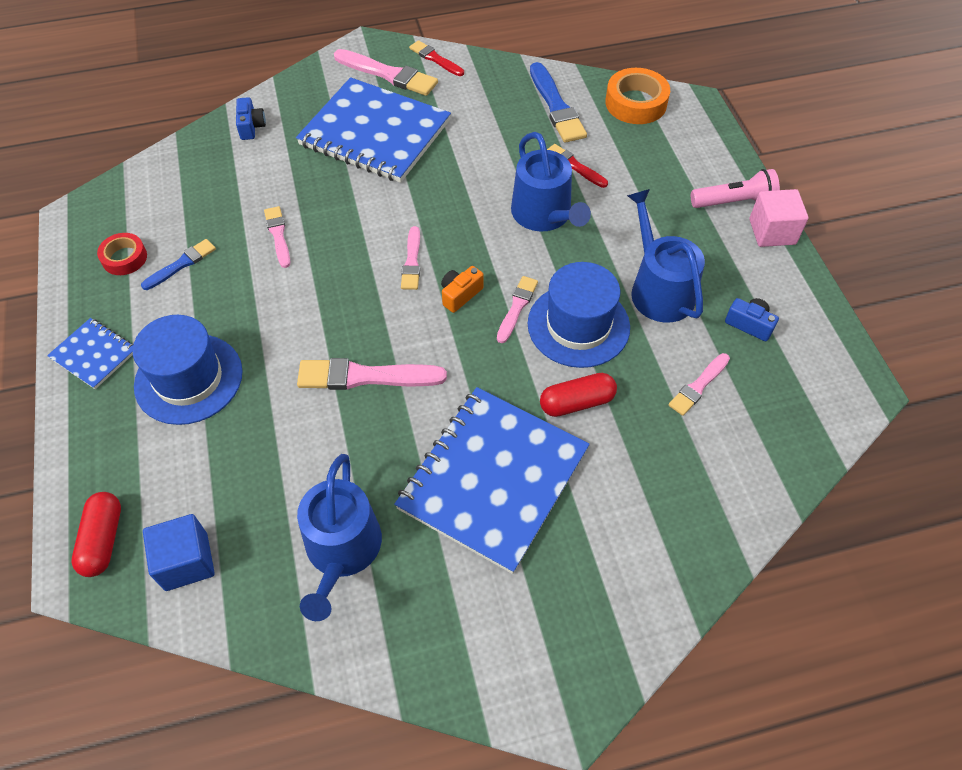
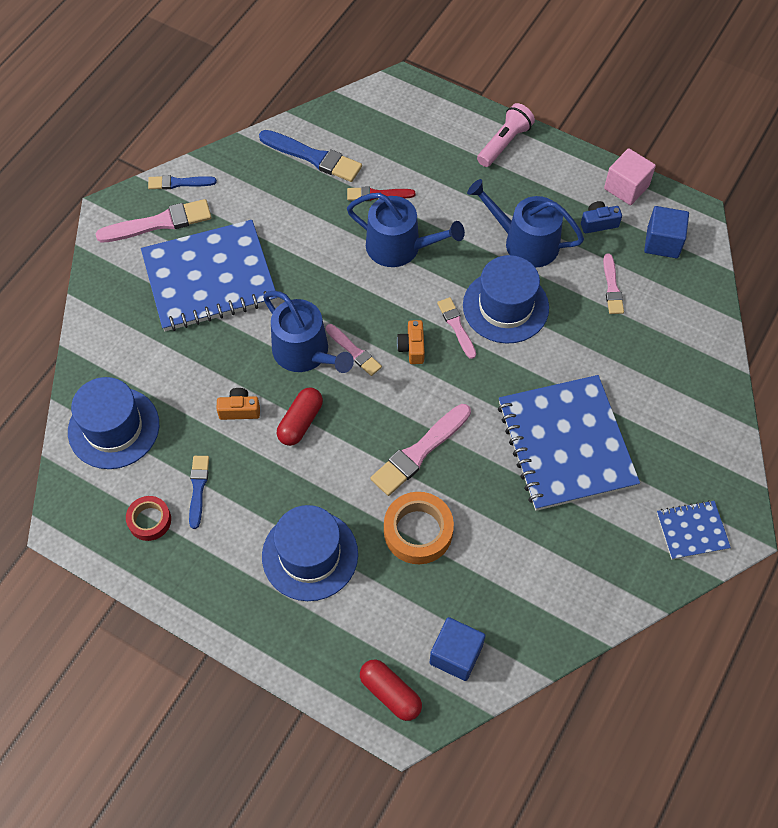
camera: 45 degrees left, 5 degrees up
blue notebook [47,318,133,389] -> blue notebook moved to [657,500,731,560]
blue camera [236,97,266,140] -> none
pink brush [264,206,291,268] -> orange camera [216,388,260,420]
blue watering can [297,454,382,621] -> blue watering can moved to [263,291,354,373]
red brush [409,40,464,76] -> blue brush [148,175,217,190]
red capsule [540,373,617,417] -> red capsule moved to [277,387,323,446]
orange tape [605,68,670,124] -> orange tape moved to [384,492,454,564]
pink cube [749,189,809,247] -> pink cube moved to [604,148,656,205]
none -> blue hat [68,377,159,469]
none -> blue cube [644,206,689,258]

